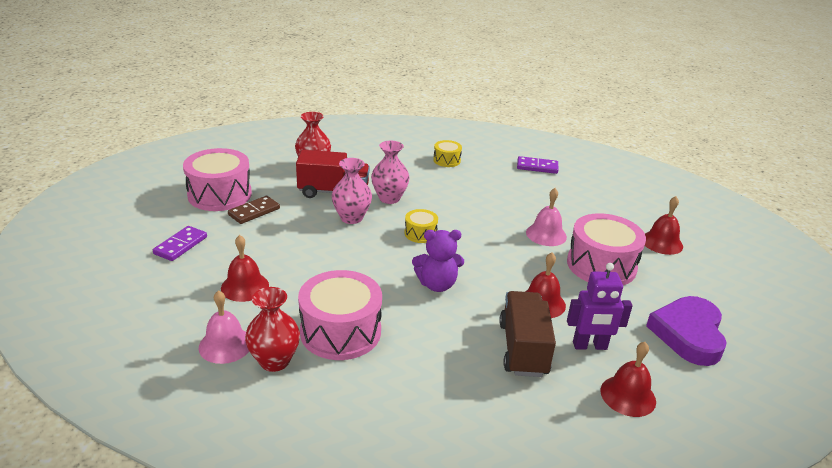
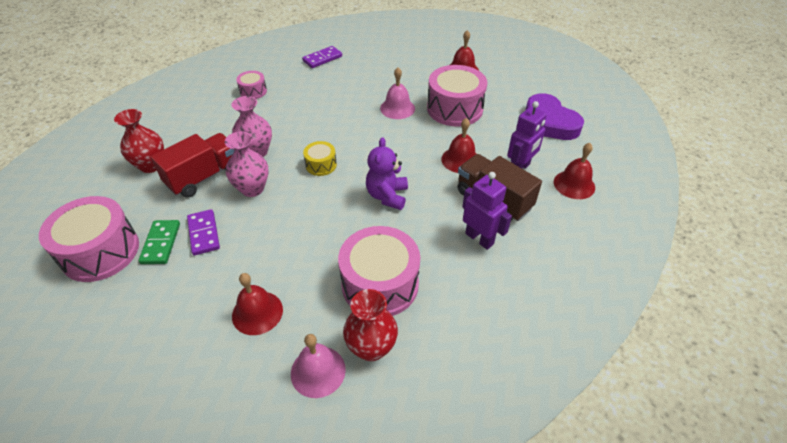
camera: 45 degrees left, 15 degrees up
purple domino [153,226,207,261] -> purple domino moved to [187,209,220,255]
brown domino [228,196,280,224] -> green domino [138,220,180,264]
purple teddy bear [412,230,464,292] -> purple teddy bear turned 150 degrees clockwise [366,137,408,210]
yellow drum [433,140,462,167] -> pink drum [236,71,267,99]
none -> purple robot [462,172,512,250]

